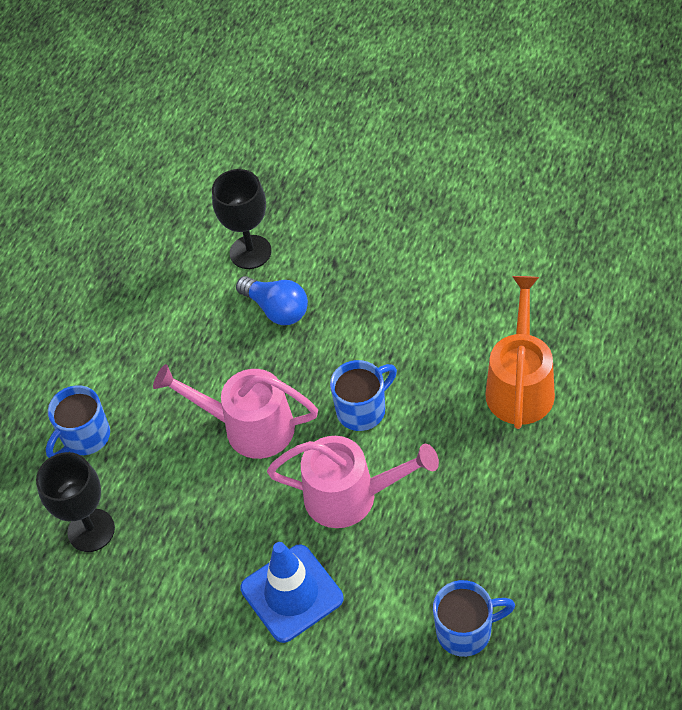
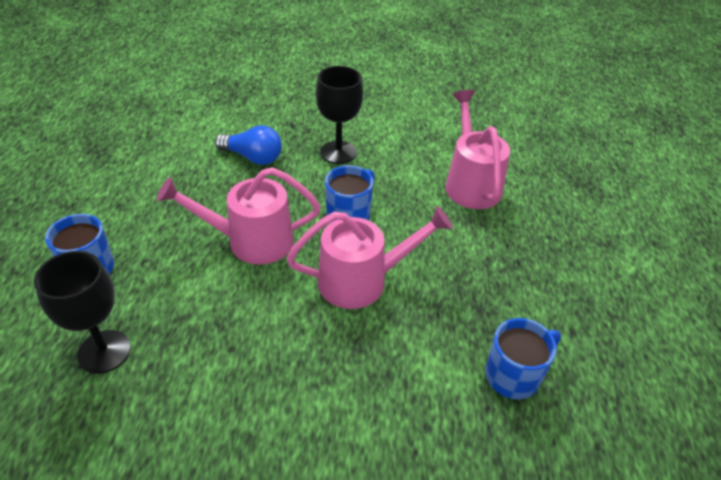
camera: 25 degrees left, 10 degrees down
black goblet [212,169,272,269] -> black goblet moved to [316,66,363,164]
blue traffic cone [240,542,343,643] -> none
orange watering can [485,276,555,429] -> pink watering can [445,90,510,209]

